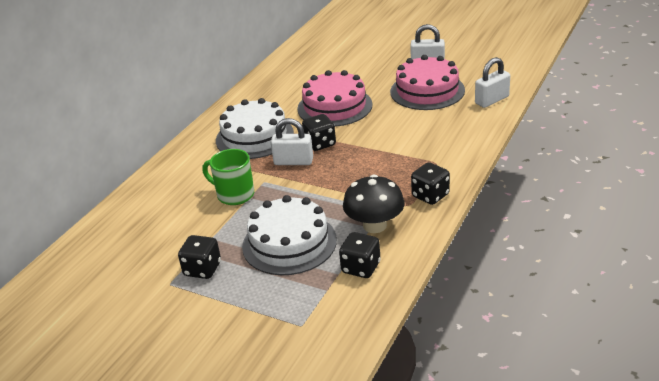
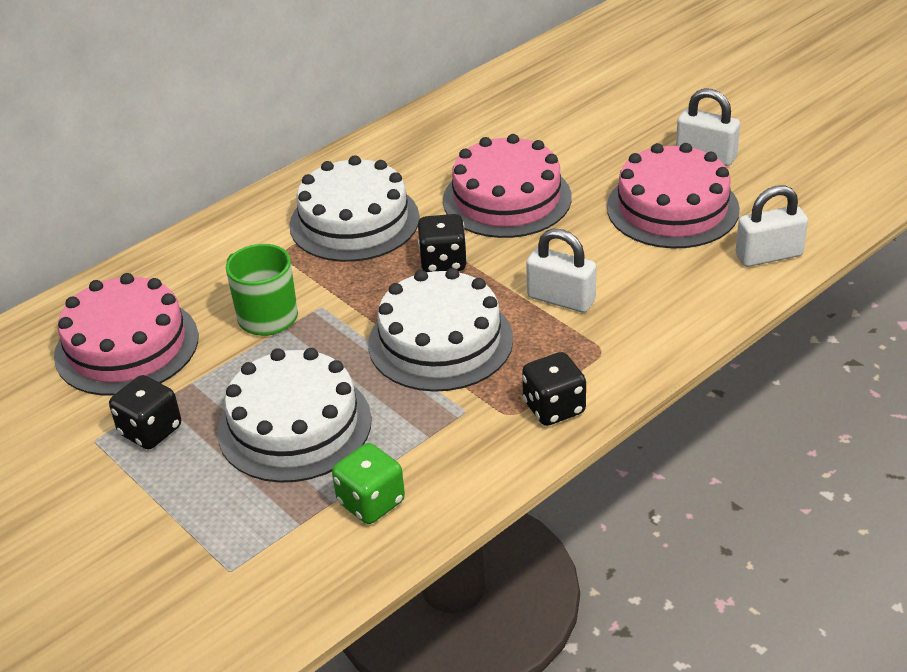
camera: 20 degrees right, 5 degrees up
white padlock [271,118,313,165] -> white padlock moved to [526,229,596,313]
black dice [339,232,381,278] -> green dice [332,443,405,524]
black mushroom [343,174,405,233] -> none
none -> pink cake [54,273,198,396]
none -> white cake [368,268,513,392]

